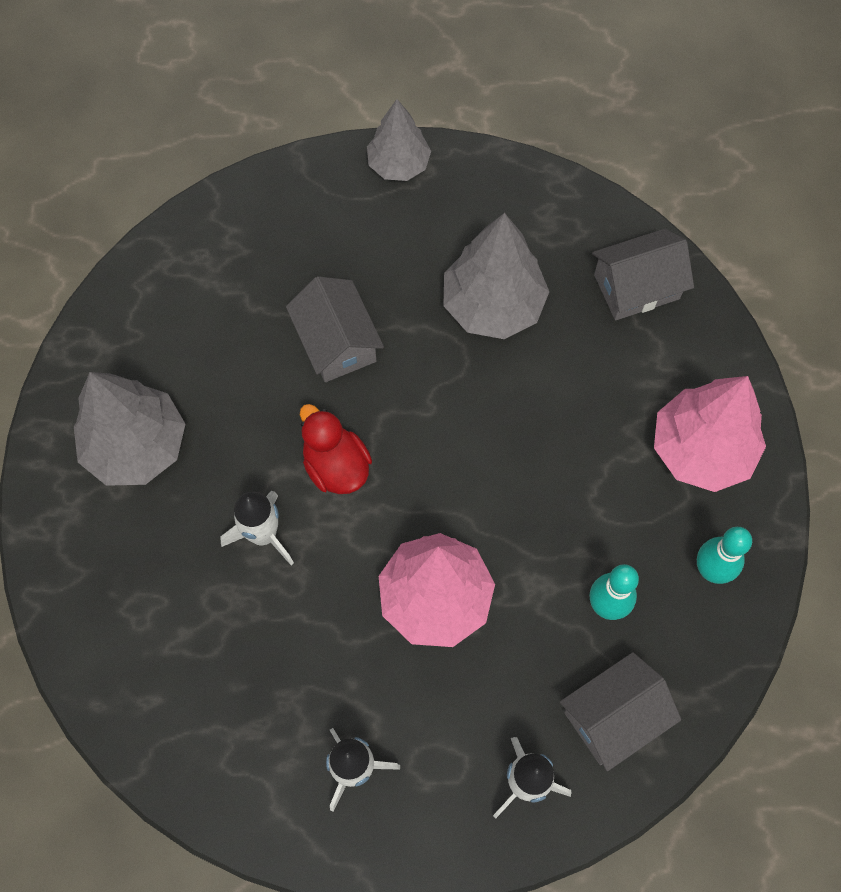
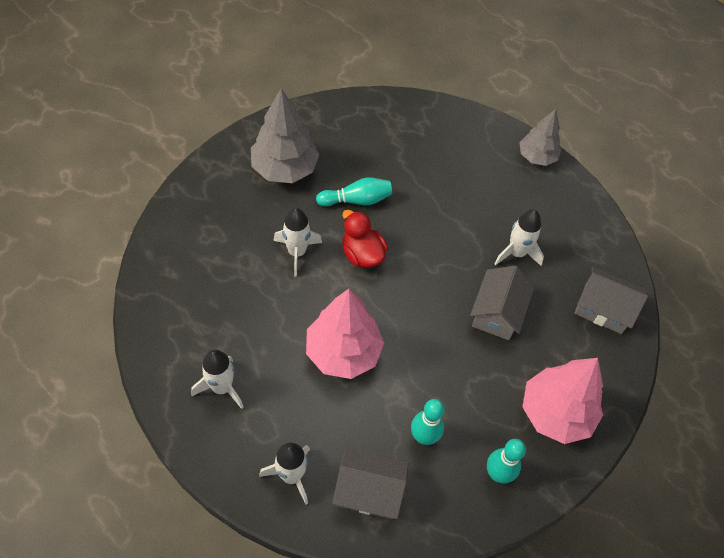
camera: 40 degrees right, 10 degrees down
grey house [286,276,384,382] -> grey house moved to [470,266,535,340]
red duck [300,404,372,494] -> red duck turned 45 degrees counterclockwise [342,210,388,268]
grey tree [443,213,549,339] -> white rocket [494,210,544,266]
none -> turquoise bowling pin [316,178,392,207]

